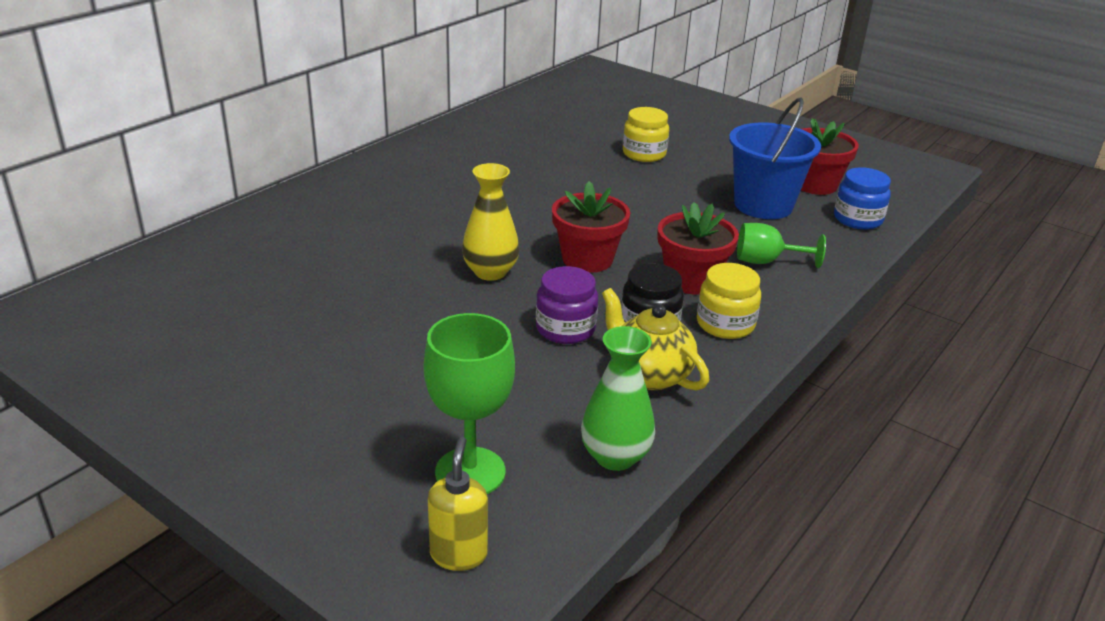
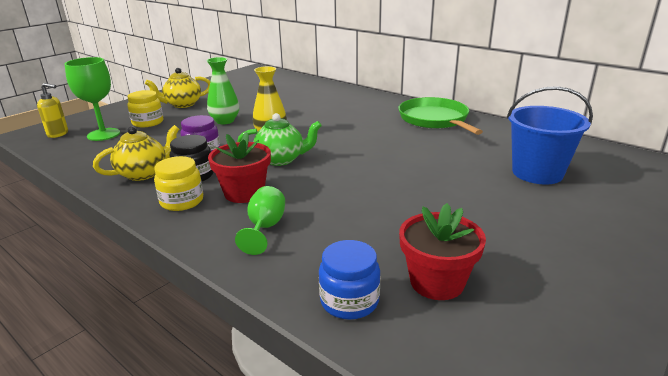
camera: 95 degrees right, 5 degrees down
red flower pot [552,181,630,273] -> green teapot [237,113,322,166]
green vase [581,326,655,471] -> green vase moved to [206,57,239,124]
yellow jar [623,107,669,162] -> yellow jar moved to [127,90,163,127]
blue bucket [729,98,821,219] -> blue bucket moved to [507,86,593,185]
none -> yellow teapot [145,68,210,108]
none -> green pan [398,97,483,135]

